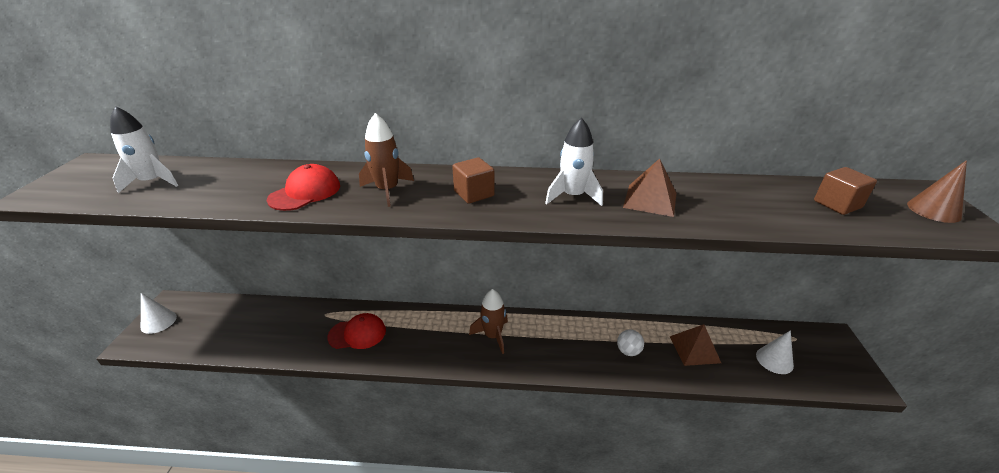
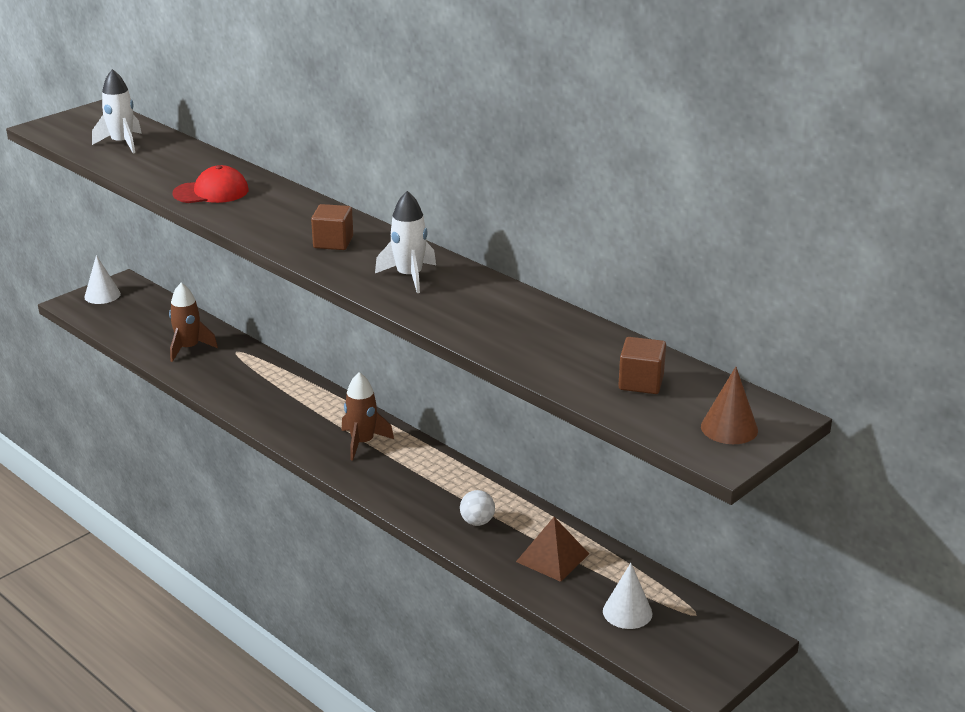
camera: 40 degrees right, 5 degrees down
red cap [327,313,386,349] -> none
brown rocket [359,113,414,207] -> brown rocket moved to [169,283,218,362]
brown pyramid [623,159,676,217] -> none

